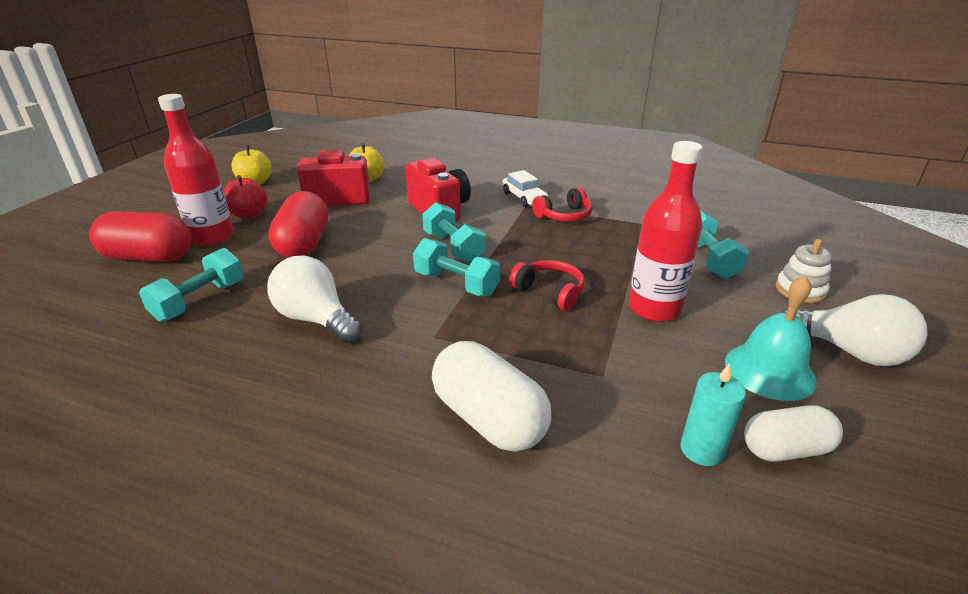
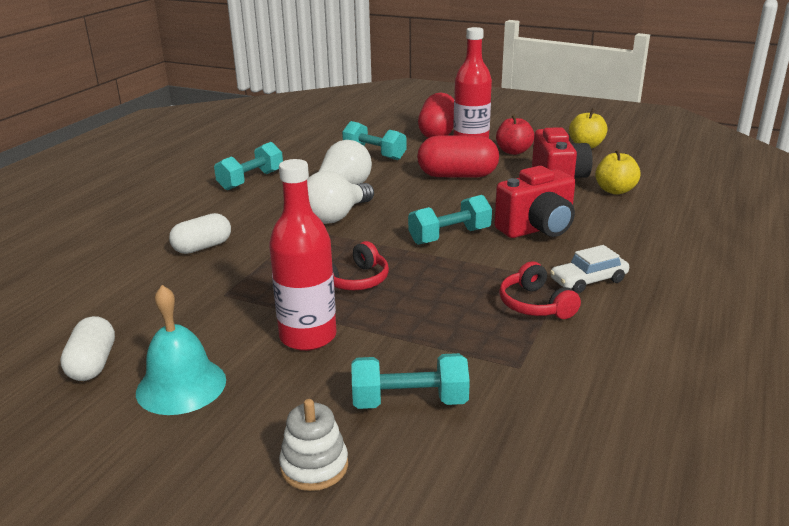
camera: 95 degrees right, 5 degrees down
turquoise dumbbell [413,238,500,296] -> turquoise dumbbell moved to [214,142,283,190]
white capsule [432,341,552,452] -> white capsule [169,213,231,254], size x0.65
turquoise candle [680,363,746,466] -> none
white light bulb [781,294,928,366] -> white light bulb moved to [307,171,374,224]

